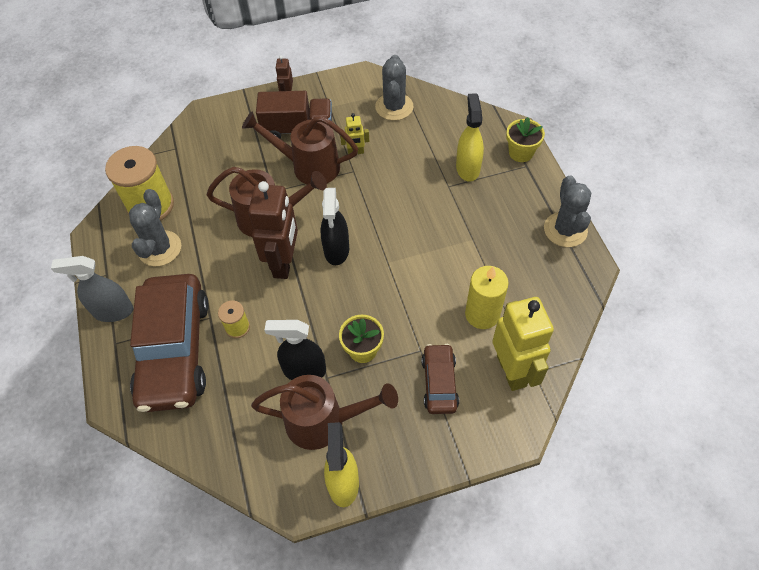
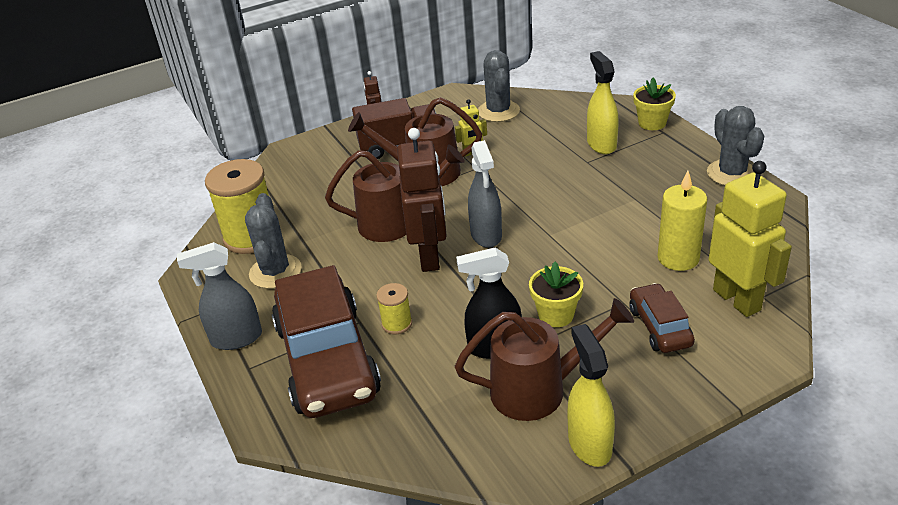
camera: 10 degrees left, 20 degrees down
black spray bottle [320,188,349,265] -> grey spray bottle [468,140,502,248]

